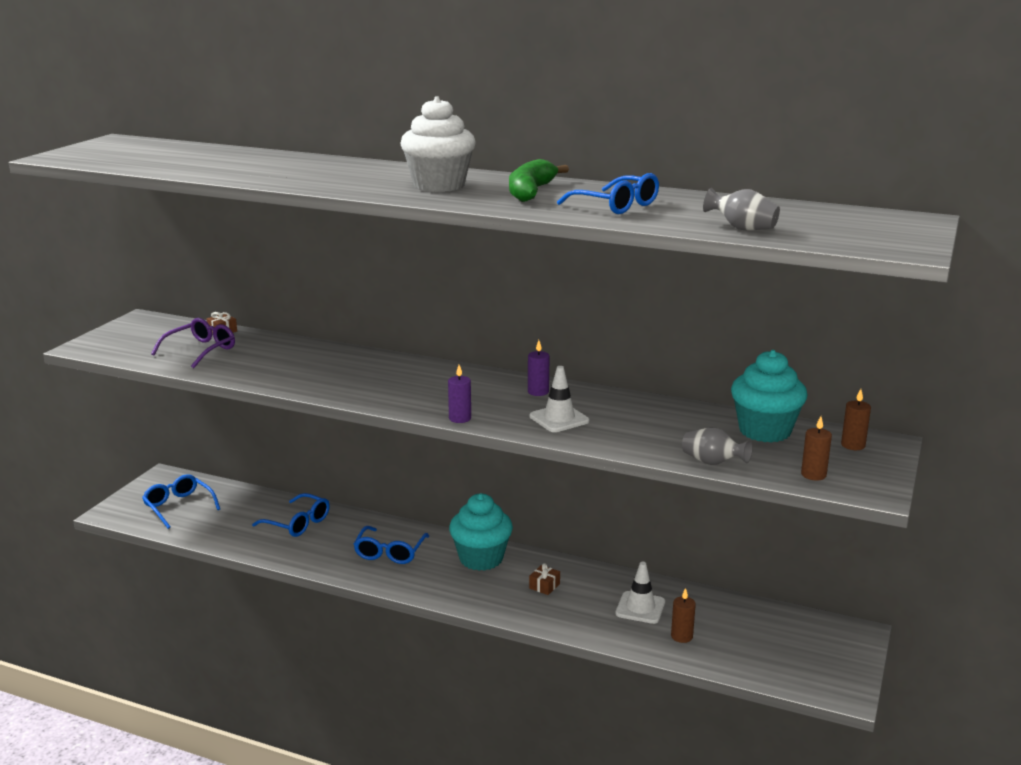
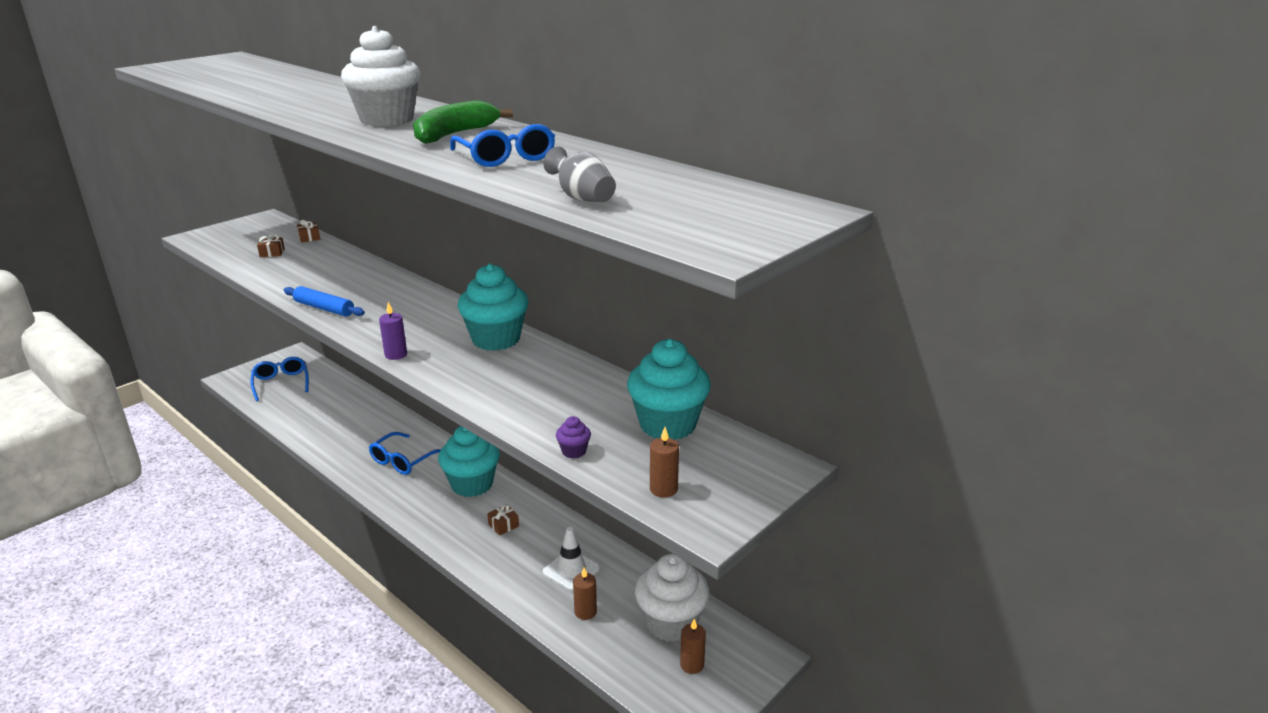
camera: 20 degrees right, 5 degrees up
purple glasses [151,318,235,368] -> brown gift [257,234,285,257]
blue glasses [252,493,330,537] -> none
purple candle [528,340,550,396] -> turquoise cupcake [457,264,528,351]
white traffic cone [530,366,589,432] -> none
grey vase [682,428,753,465] -> purple cupcake [556,416,591,458]
brown candle [841,389,871,450] -> brown candle moved to [680,619,706,674]
none -> blue rolling pin [284,286,365,317]
none -> white cupcake [635,553,710,642]

